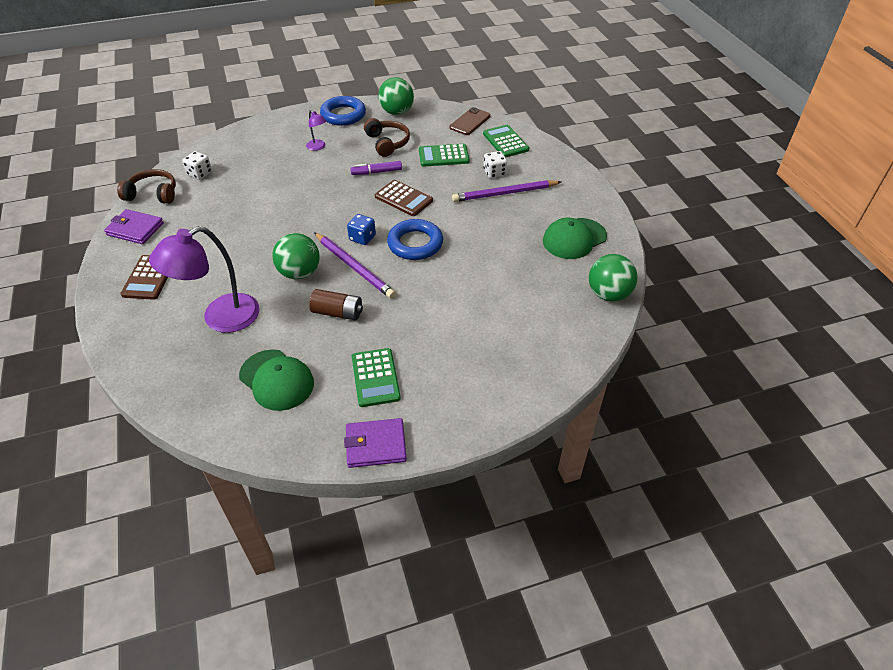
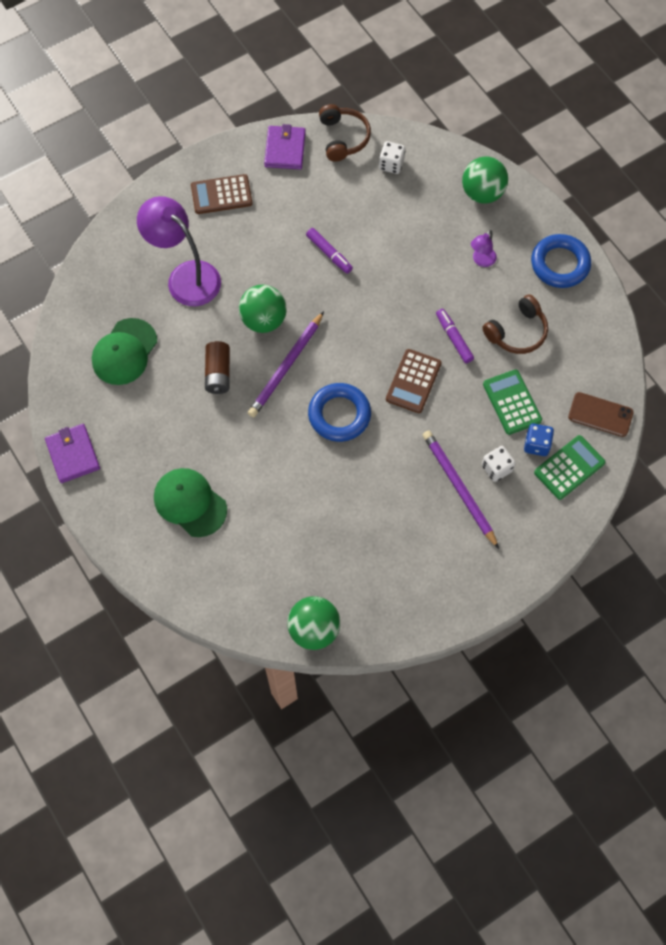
camera: 75 degrees right, 20 degrees up
blue dice [347,214,376,245] -> blue dice moved to [524,423,554,456]
green calculator [352,348,401,407] -> none
green ball [378,77,414,115] -> green ball moved to [462,156,508,204]
green cap [543,218,607,259] -> green cap moved to [154,468,227,537]
none -> purple marker [306,228,353,274]

